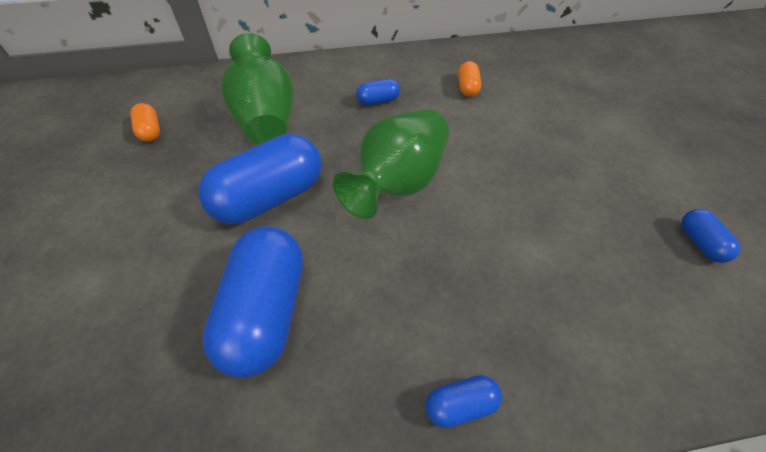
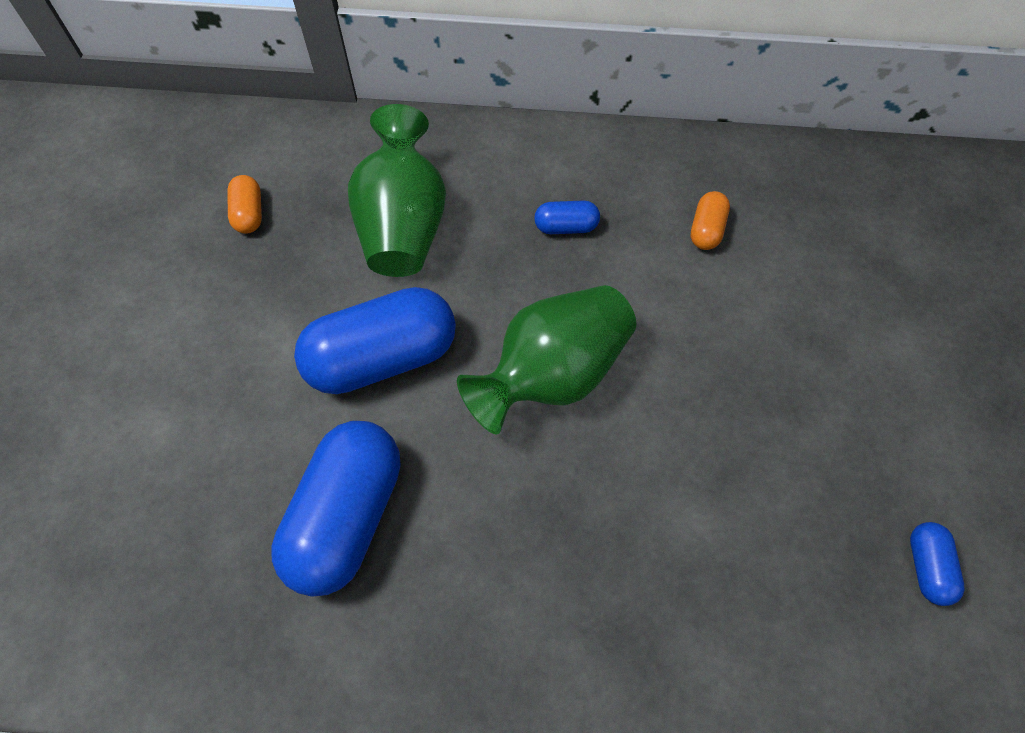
camera: 15 degrees right, 10 degrees up
blue capsule [425,375,502,428] -> none

